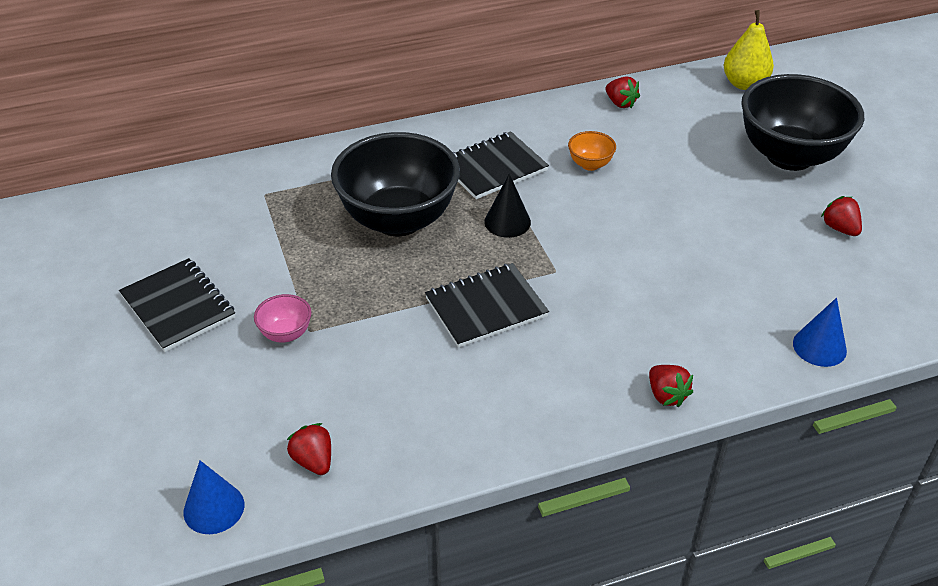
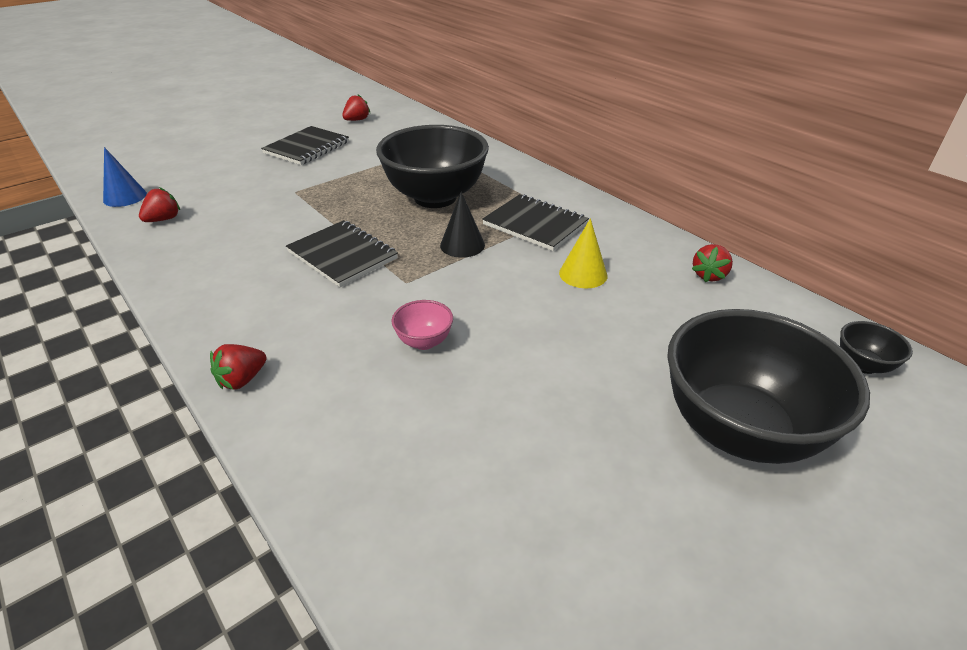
camera: 70 degrees right, 5 degrees down
pink bowl [254,294,312,343] -> pink bowl moved to [391,300,453,350]
orange bowl [568,131,616,171] -> yellow cone [559,218,607,288]
yellow pear [723,10,774,90] -> black bowl [840,321,913,374]
blue cone [793,298,847,367] -> none
red strawberry [821,196,862,236] -> red strawberry moved to [342,94,370,121]

